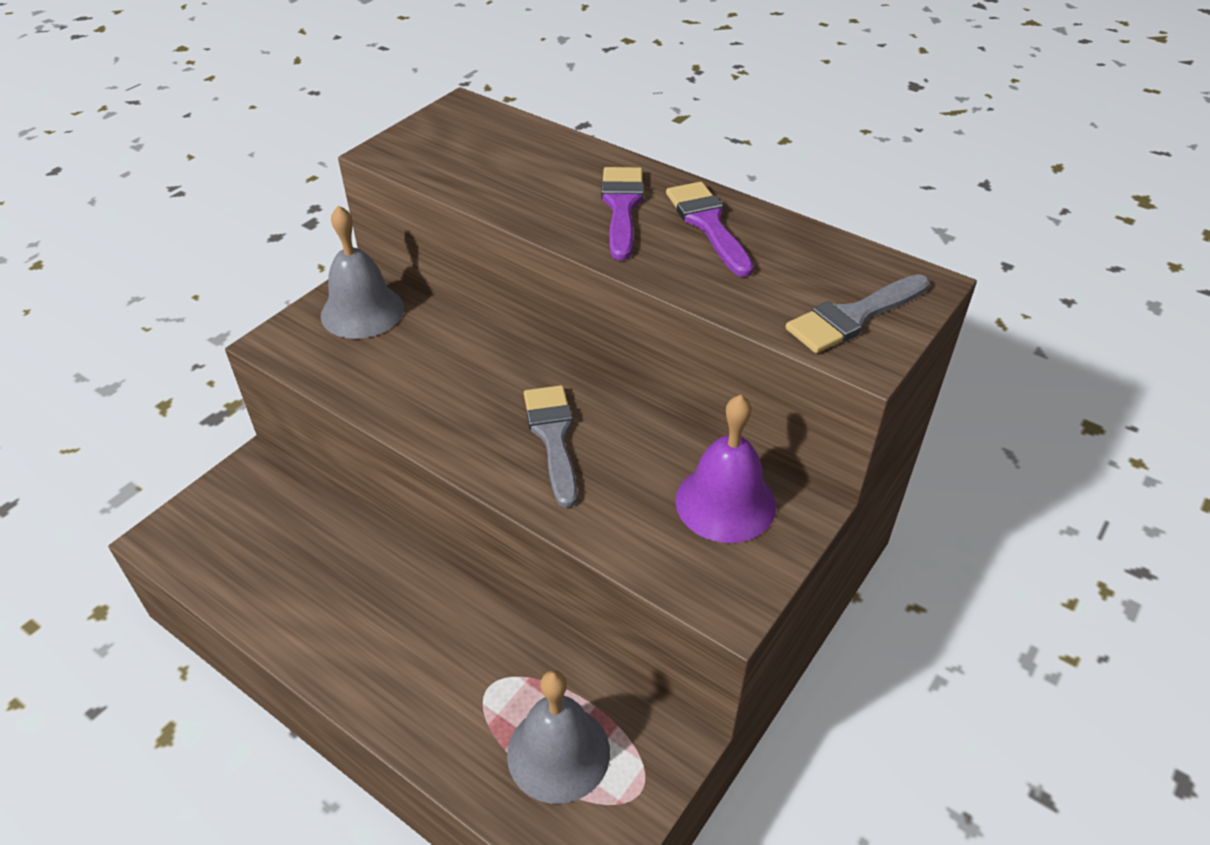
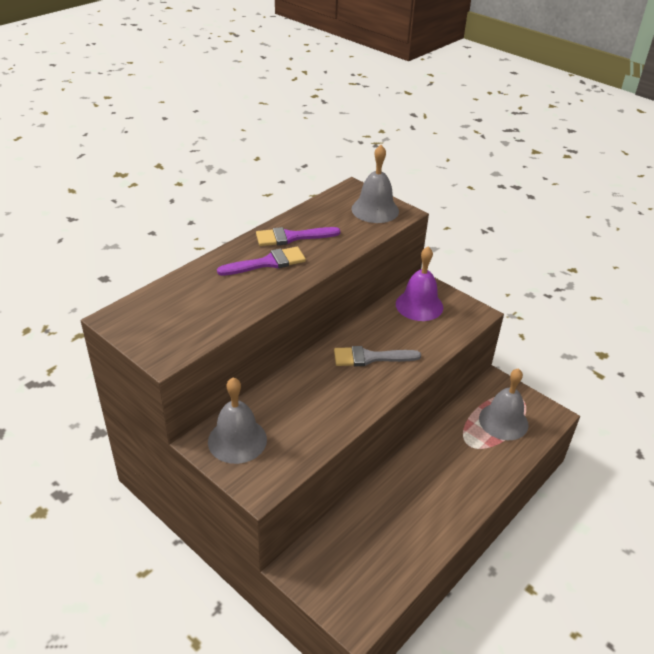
camera: 85 degrees left, 5 degrees down
purple brush [601,167,644,260] -> purple brush turned 150 degrees clockwise [217,247,306,276]
grey brush [786,274,930,353] -> grey bell [351,145,399,223]

